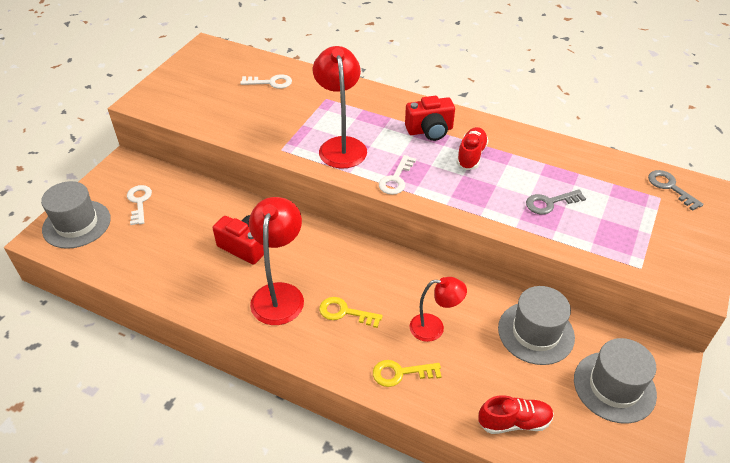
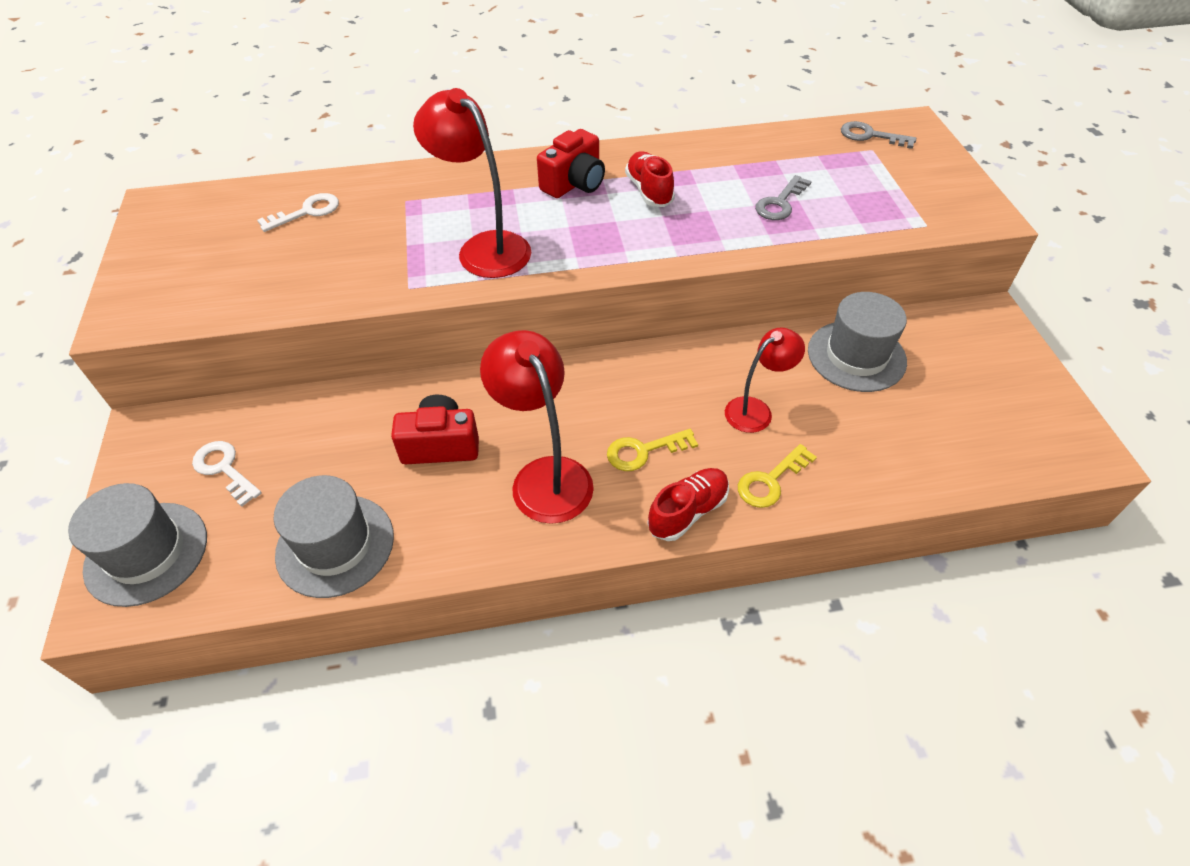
camera: 35 degrees left, 5 degrees up
white key [379,155,416,195] -> none
red shoe [478,395,554,434] -> red shoe moved to [647,468,729,541]
grey hat [574,338,657,424] -> grey hat moved to [274,475,394,598]

